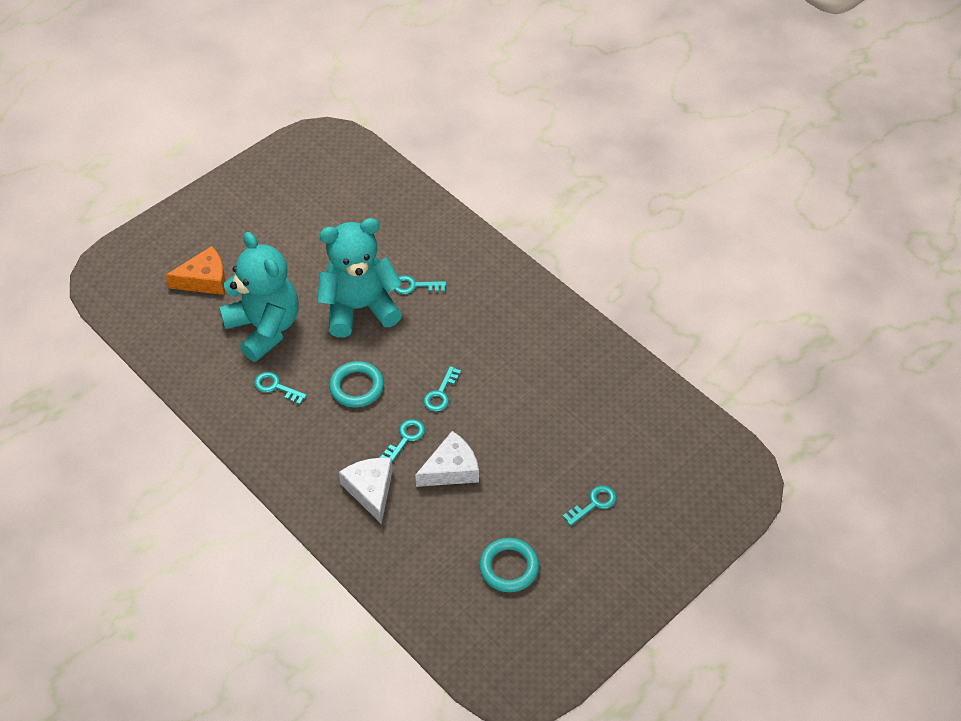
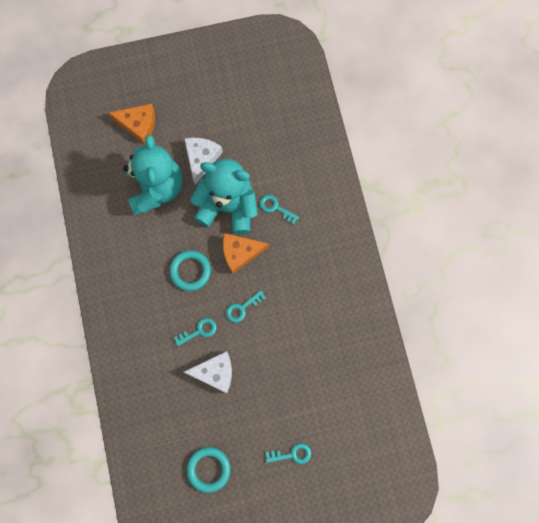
camera: 30 degrees right, 25 degrees up
turquoise key [254,372,307,405] -> none
white cheese [339,458,393,524] -> white cheese moved to [184,138,223,185]
none -> orange cheese [223,233,269,274]

